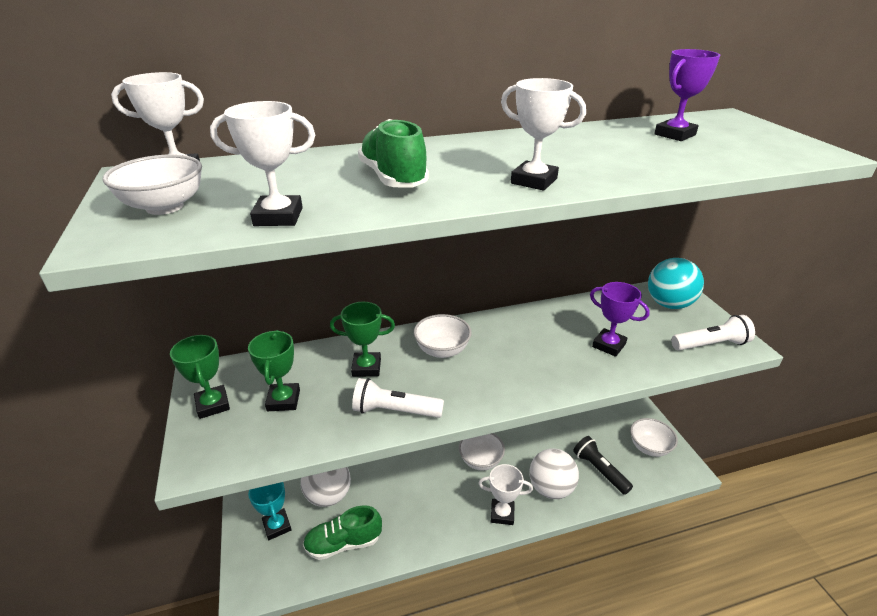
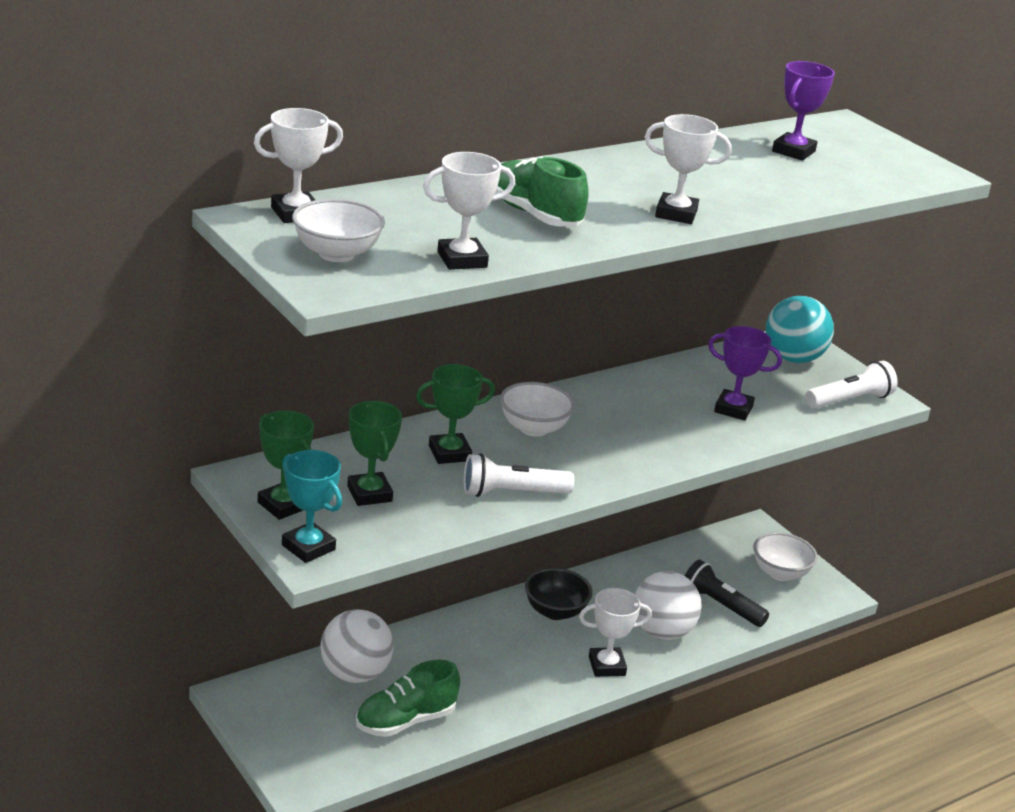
camera: 20 degrees left, 5 degrees down
turquoise trophy [248,482,291,540] -> turquoise trophy moved to [282,450,342,563]
white bowl [459,433,505,471] -> black bowl [525,568,593,620]

